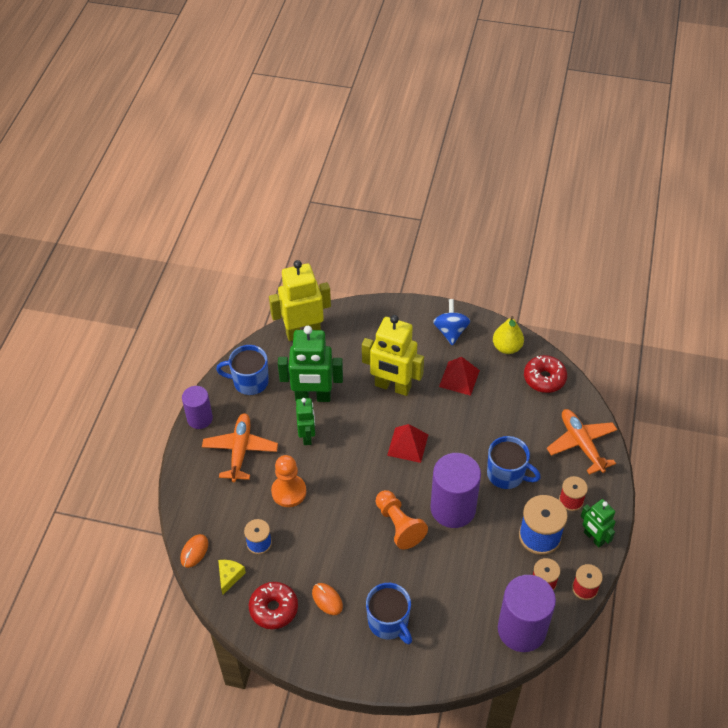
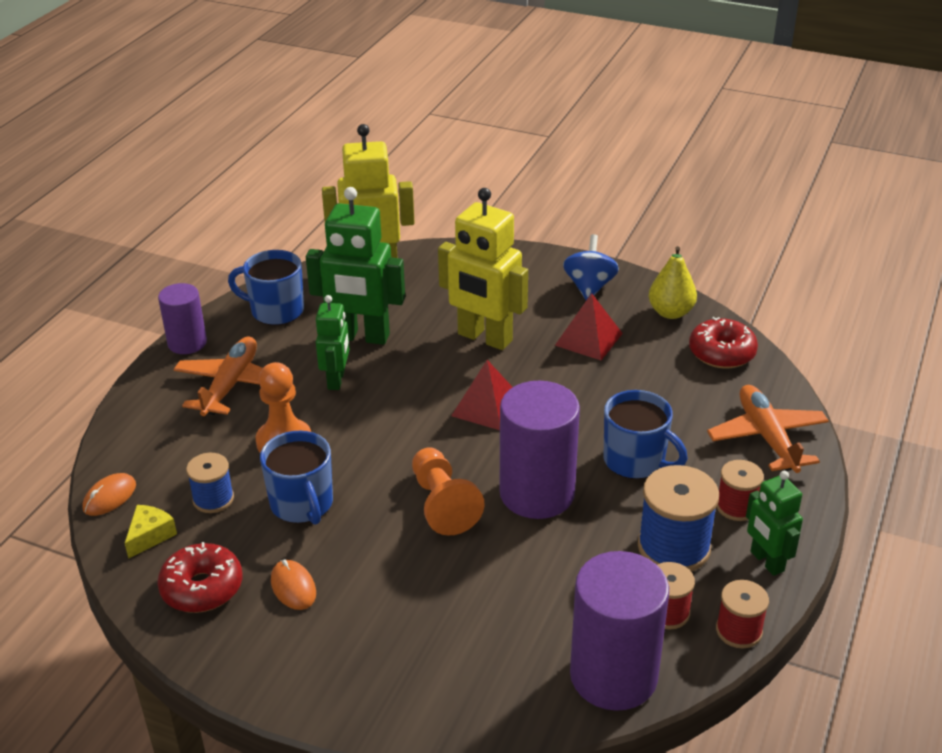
camera: 10 degrees right, 15 degrees down
blue mug [366,583,412,644] -> blue mug moved to [260,431,333,525]

